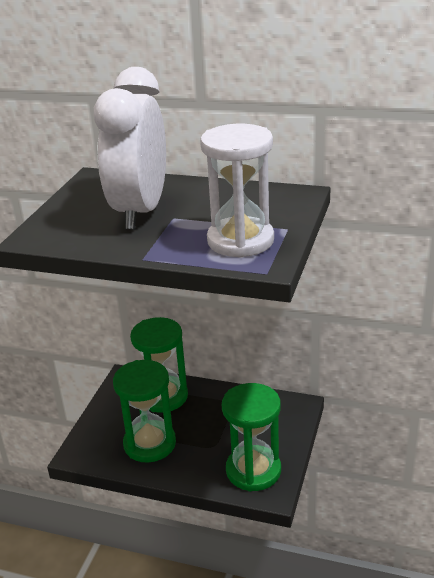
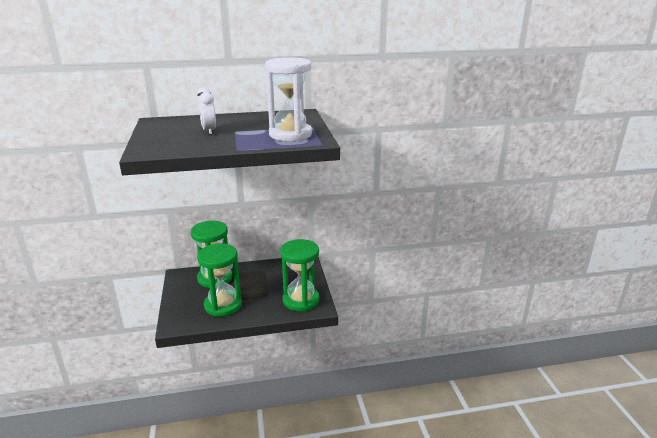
camera: 30 degrees left, 5 degrees down
white clock [94,67,166,230] -> white clock [197,87,216,135], size x0.45

